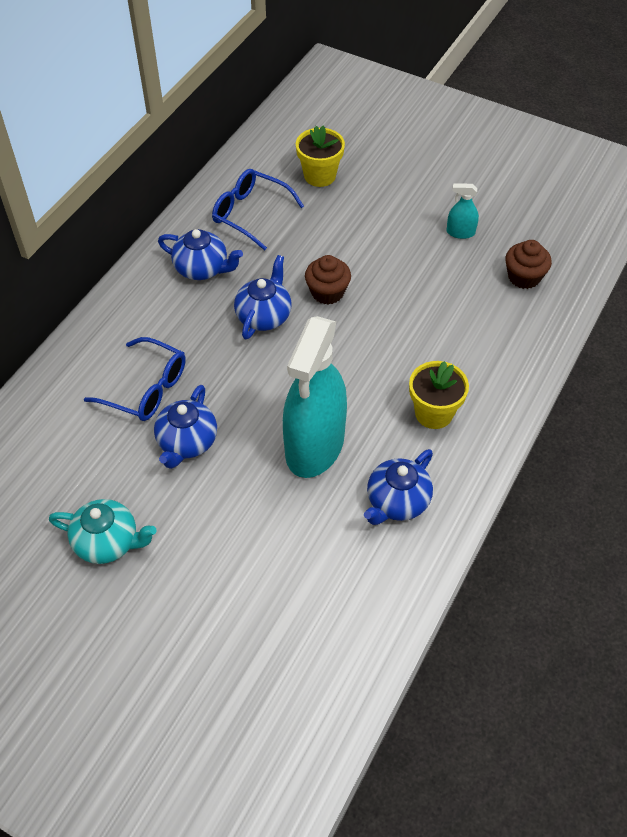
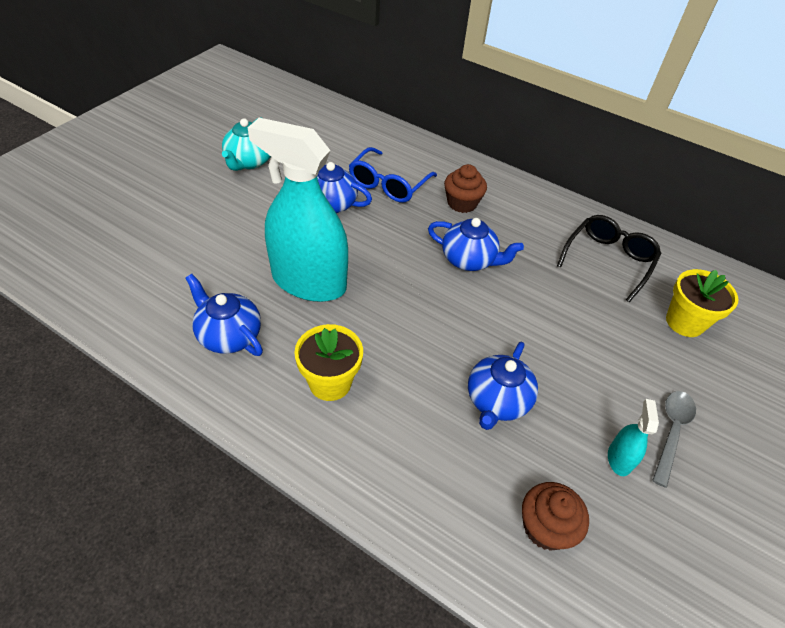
camera: 90 degrees right, 5 degrees down
blue teapot [158,229,243,280] -> blue teapot moved to [468,341,538,430]
blue glasses [212,169,304,250] -> black glasses [557,215,661,302]
brown cupcake [305,255,351,305] -> brown cupcake moved to [444,164,487,213]
none -> grey spoon [652,391,696,488]

